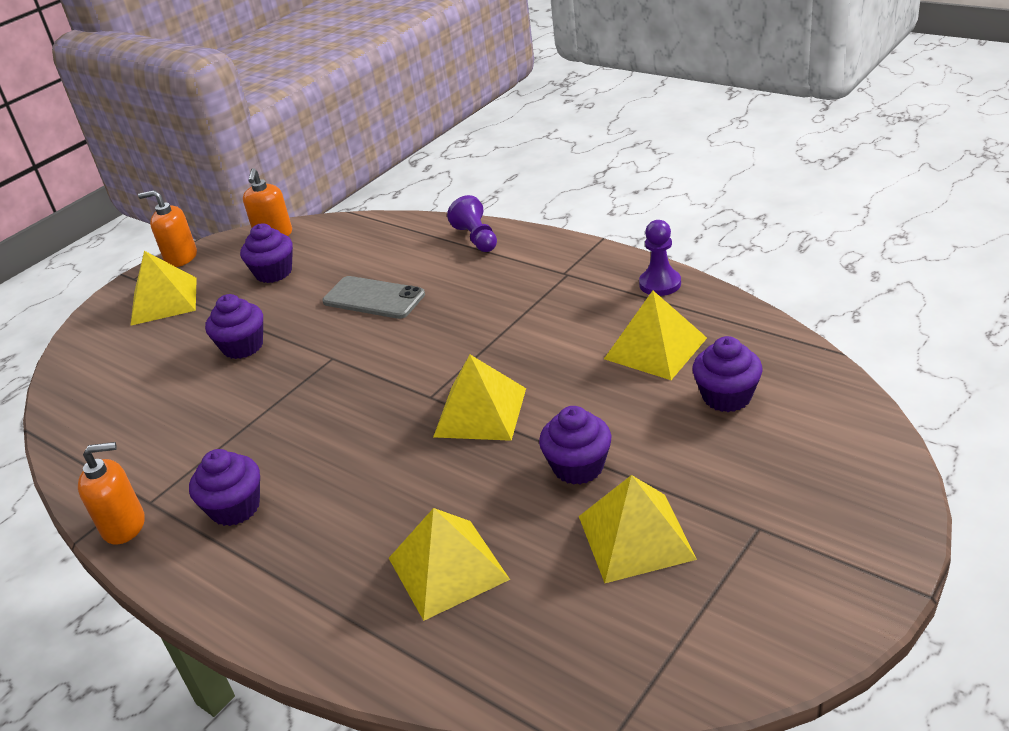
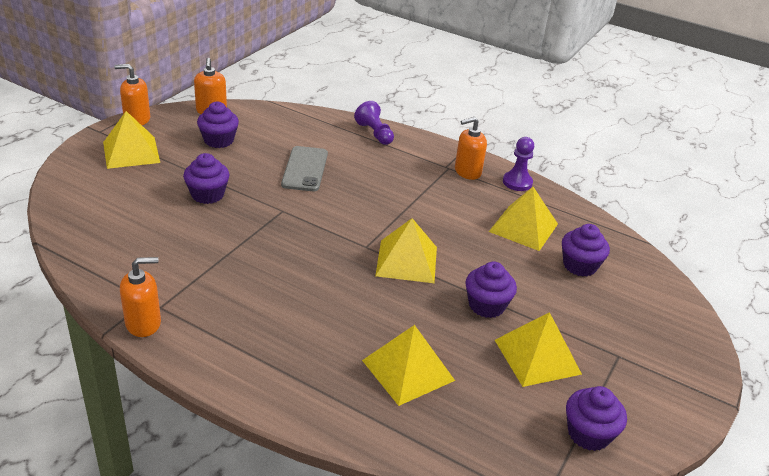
camera: 15 degrees left, 0 degrees up
purple cupcake [189,449,260,526] -> purple cupcake moved to [566,386,627,451]
grey phone [323,276,425,319] -> grey phone turned 75 degrees clockwise [281,146,328,191]
none -> orange soap dispenser [455,117,487,180]

